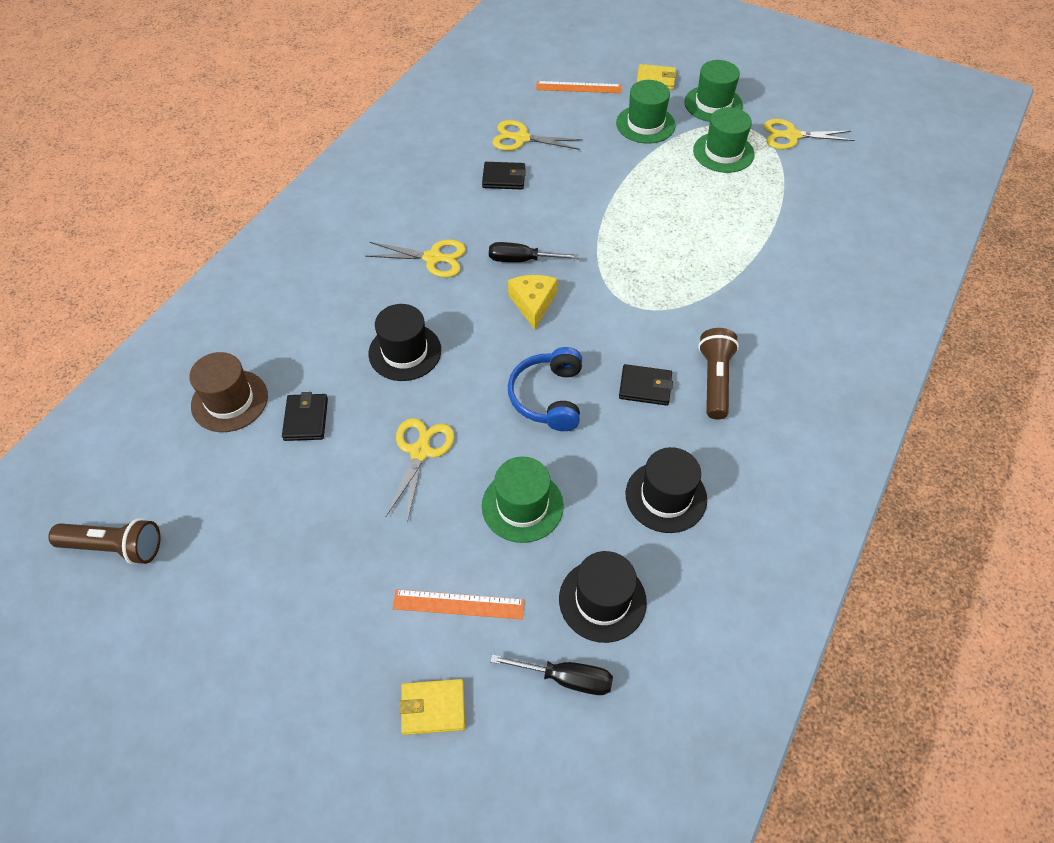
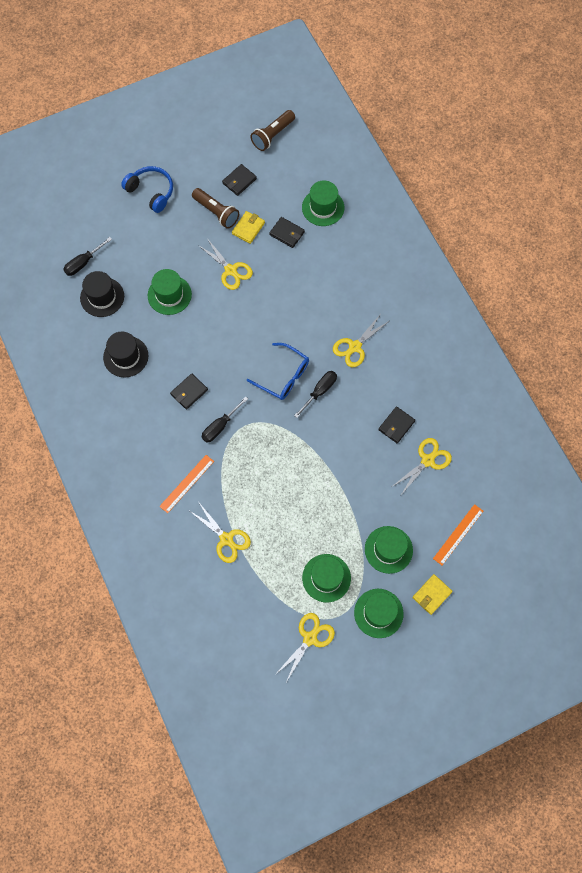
camera: 125 degrees right, 15 degrees up
brown hat [189,352,268,432] -> green hat [302,181,344,226]
black hat [368,304,441,381] -> none
orange ruler [392,589,525,619] -> orange ruler moved to [159,455,214,513]
yellow wallet [399,679,465,735] -> yellow wallet moved to [232,211,265,244]
yellow cheese [508,275,557,330] -> blue glasses [247,343,309,400]
blue headphones [508,347,582,431] -> blue headphones moved to [121,166,173,213]
brown flashlight [698,328,739,420] -> brown flashlight moved to [192,188,239,229]
none -> yellow scissors [190,503,251,563]
none -> black screwdriver [202,396,248,443]
none -> black wallet [222,164,257,196]

